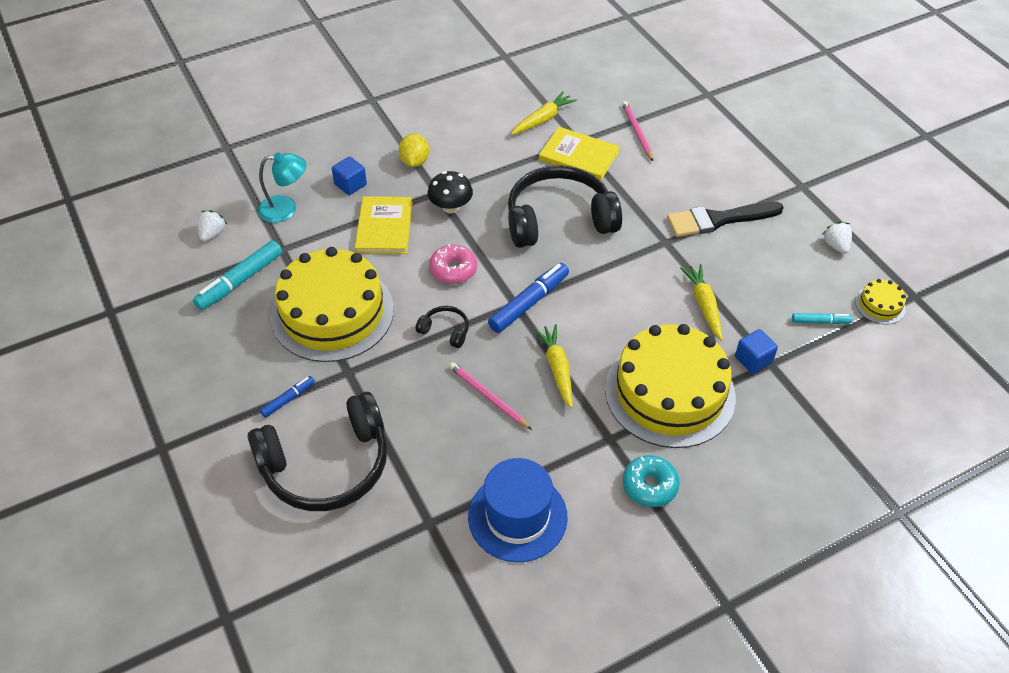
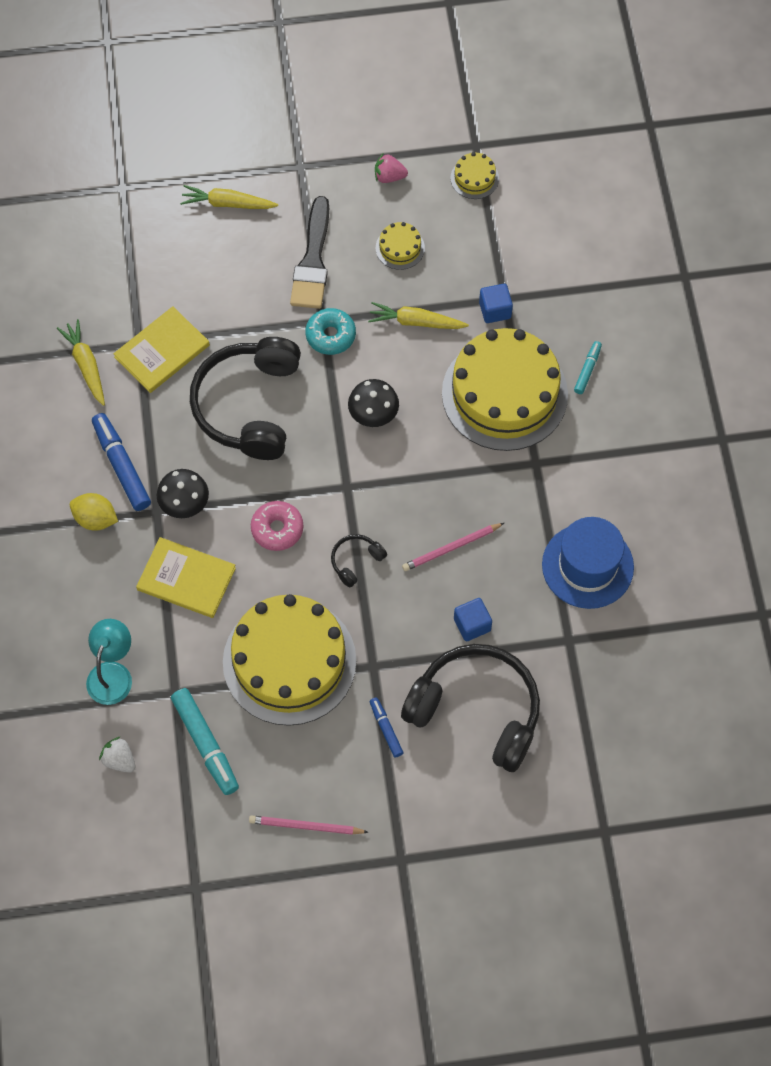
camera: 70 degrees left, 15 degrees up
black headphones [248,392,387,511] -> black headphones turned 60 degrees counterclockwise [401,644,540,772]
blue cube [332,156,367,195] -> blue cube moved to [454,598,492,641]
blue marker [488,263,569,333] -> blue marker moved to [92,413,151,511]
yellow carrot [534,324,573,408] -> yellow carrot moved to [180,185,278,209]
pink pencil [622,101,653,161] -> pink pencil moved to [249,816,368,835]
turquoise donut [623,455,680,507] -> turquoise donut moved to [305,308,356,355]
turquoise marker [792,313,852,324] -> turquoise marker moved to [574,341,602,394]
white strawberry [822,222,852,254] -> pink strawberry [375,153,408,183]
none -> black mushroom [348,379,399,427]
none -> yellow cake [376,222,425,270]

